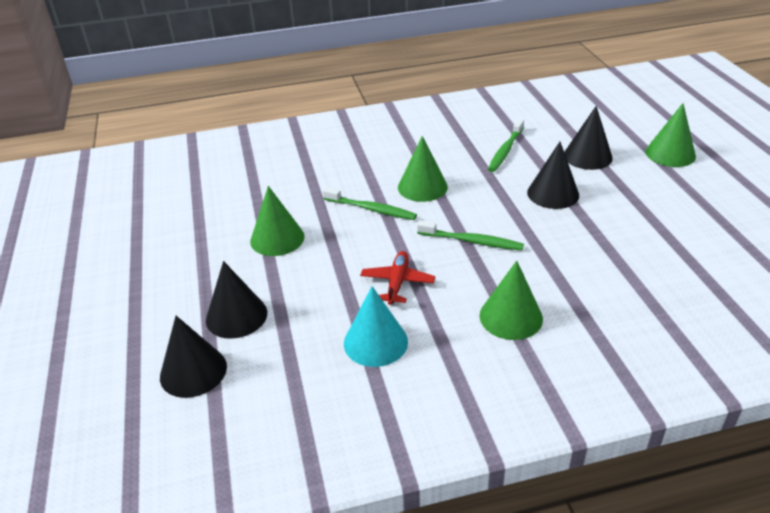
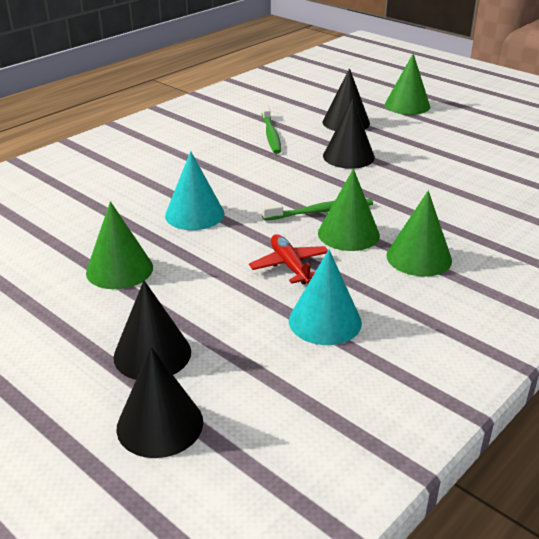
camera: 35 degrees left, 5 degrees down
green toothbrush [323,187,417,220] -> turquoise cone [165,151,224,230]
green cone [398,136,448,202] -> green cone moved to [318,169,380,251]

